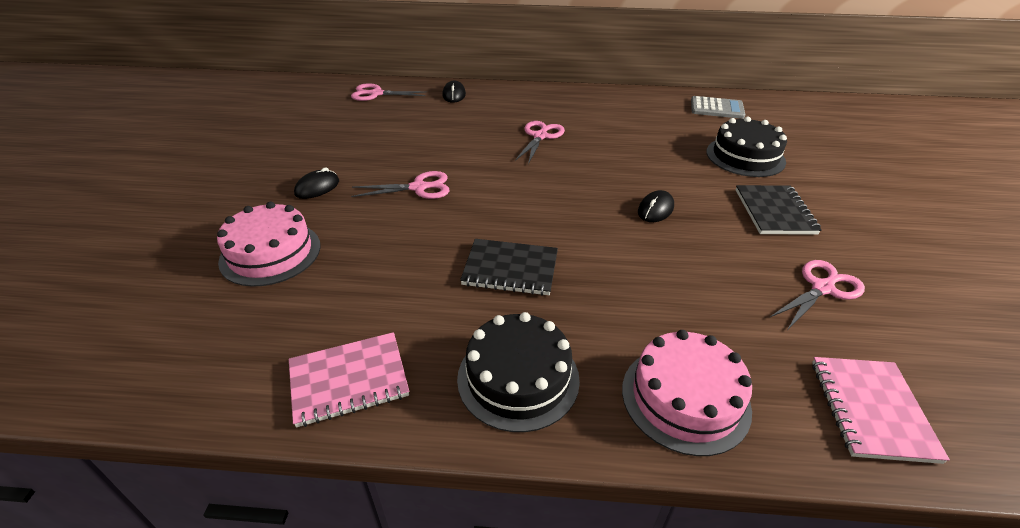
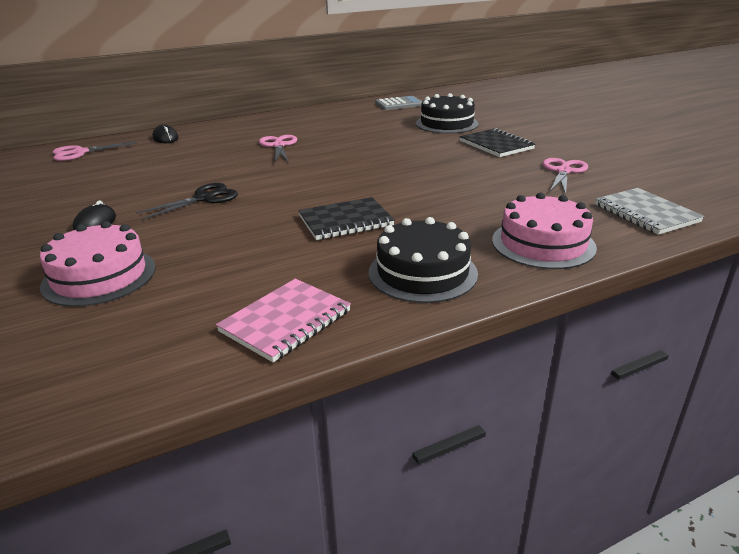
camera: 30 degrees left, 10 degrees down
pink scissors [351,171,450,199] -> black scissors [135,183,238,220]
black mouse [638,190,674,222] -> none
pink notebook [812,357,950,464] -> grey notebook [595,188,704,235]

